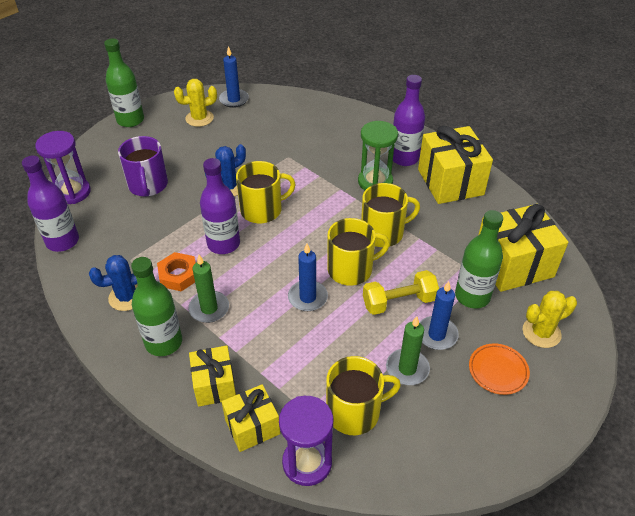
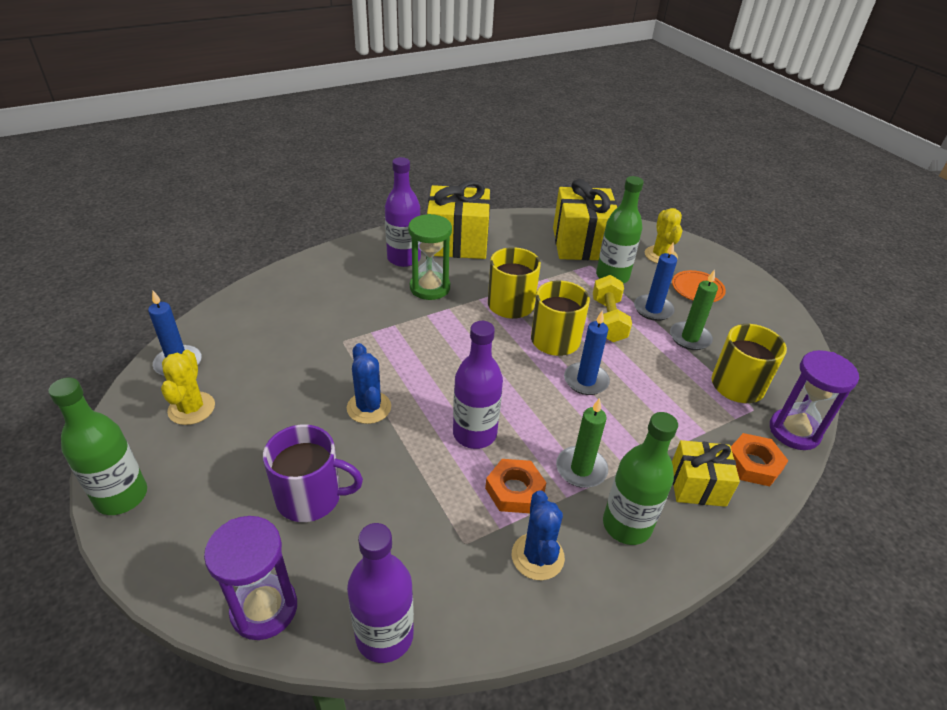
camera: 75 degrees left, 5 degrees down
yellow gift [222,384,280,452] -> orange nut [731,433,788,487]
yellow mug [236,161,296,223] -> none

